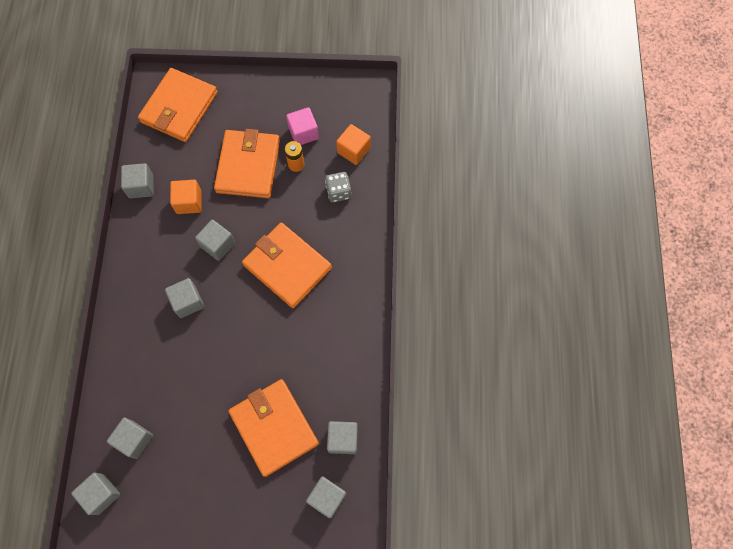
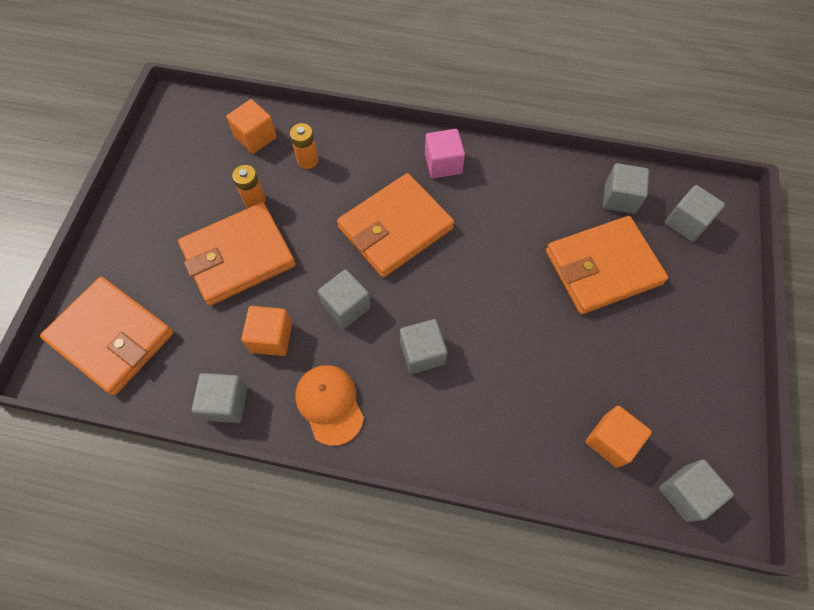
camera: 80 degrees left, 5 degrees down
grey cube [107,417,153,459] -> orange cube [585,406,652,468]
orange wallet [214,129,280,198] -> orange wallet turned 45 degrees counterclockwise [178,203,296,306]
pink cube [286,107,319,145] -> pink cube moved to [425,129,465,179]
grey dice [325,172,351,202] -> orange battery [290,123,318,169]
none -> orange cap [295,365,364,446]

